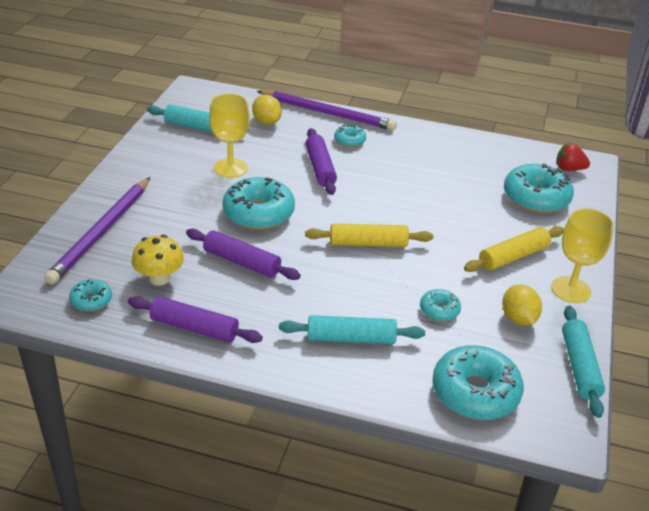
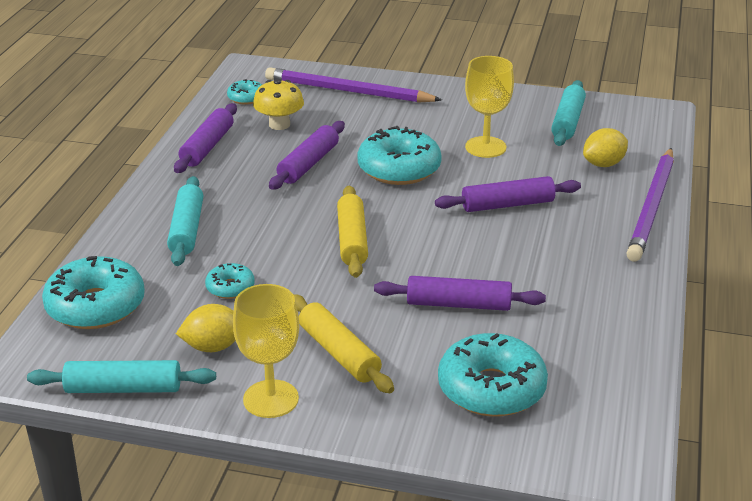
camera: 90 degrees right, 5 degrees down
turquoise donut [334,124,366,147] -> none
red strawberry [556,143,590,171] -> none
none -> purple rolling pin [374,276,546,311]

